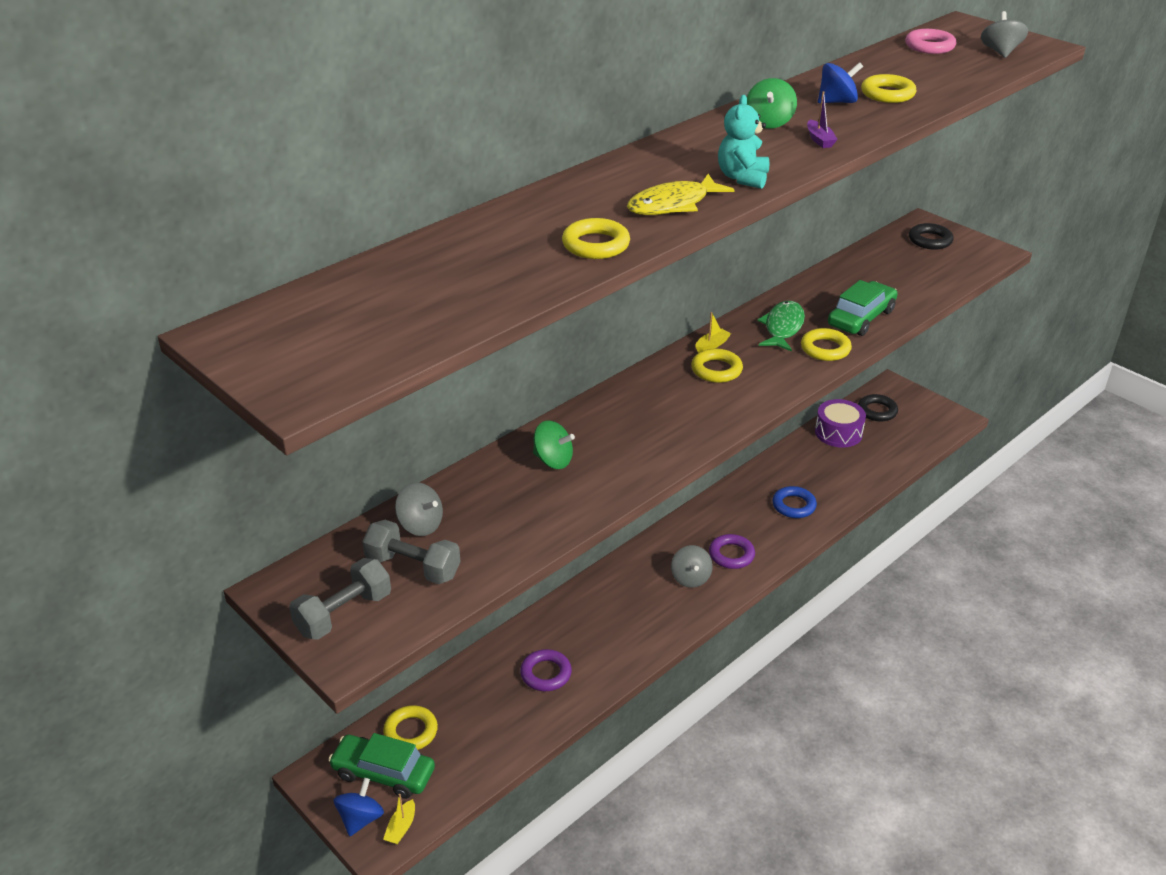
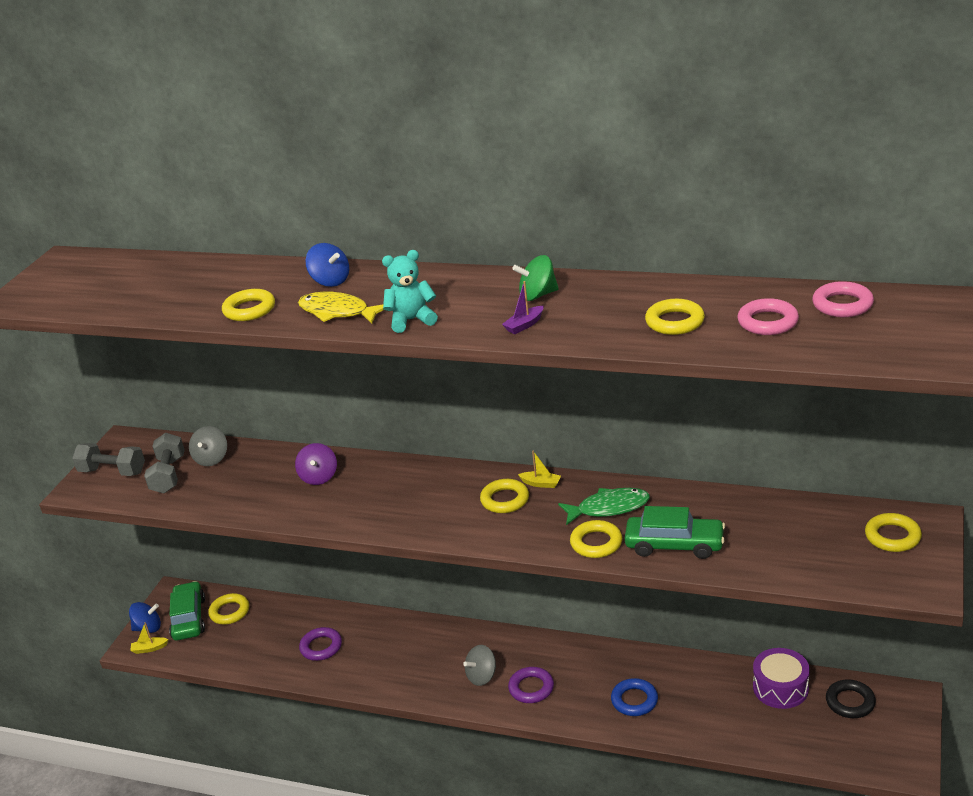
camera: 65 degrees right, 5 degrees down
green spinning top [533,420,575,469] -> purple spinning top [295,443,337,485]
blue spinning top [818,62,863,103] -> blue spinning top moved to [306,243,349,287]
black ring [909,223,954,250] -> yellow ring [865,513,922,552]
grey spinning top [981,11,1028,58] -> none
none -> pink ring [737,298,799,335]

